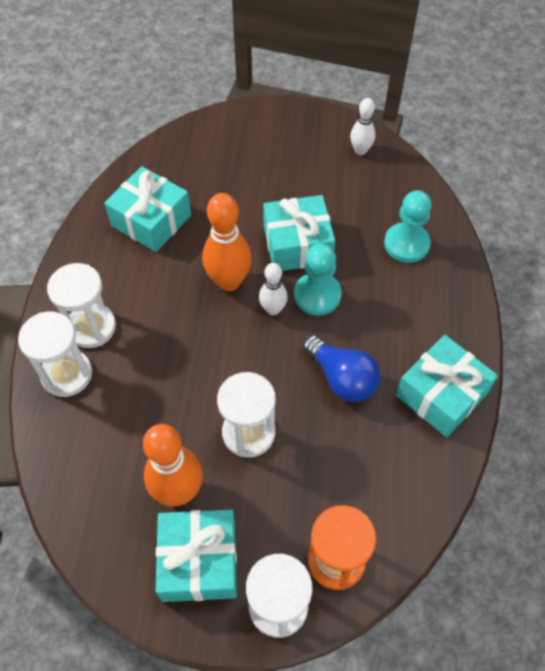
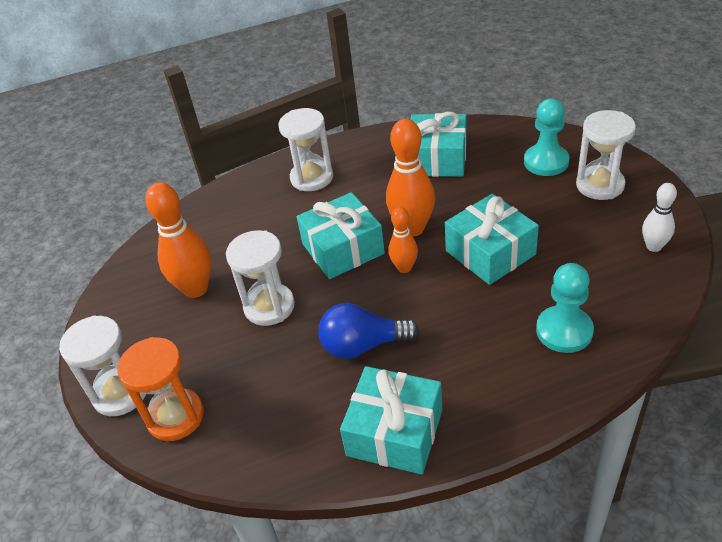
camera: 70 degrees right, 15 degrees down
white hourglass [18,312,92,397] -> white hourglass moved to [576,110,636,200]
turquoise gift [156,509,237,602] -> turquoise gift moved to [296,192,385,279]
white bowling pin [259,263,288,315] -> orange bowling pin [388,207,418,273]
turquoise pawn [294,243,342,316] -> turquoise pawn moved to [524,98,569,176]
blue light bulb [303,335,380,402] -> blue light bulb turned 60 degrees clockwise [318,303,419,359]

